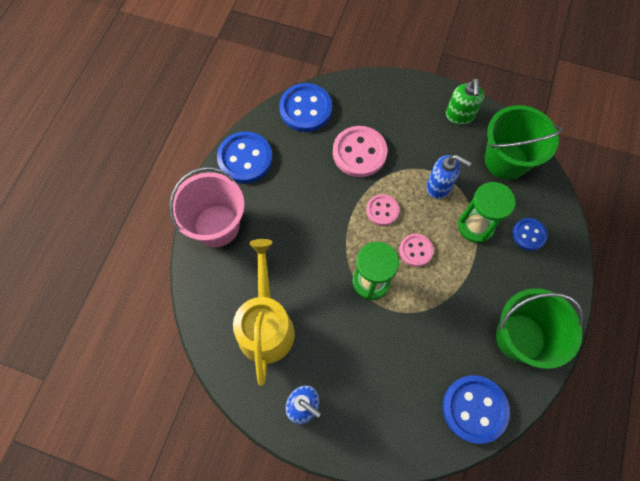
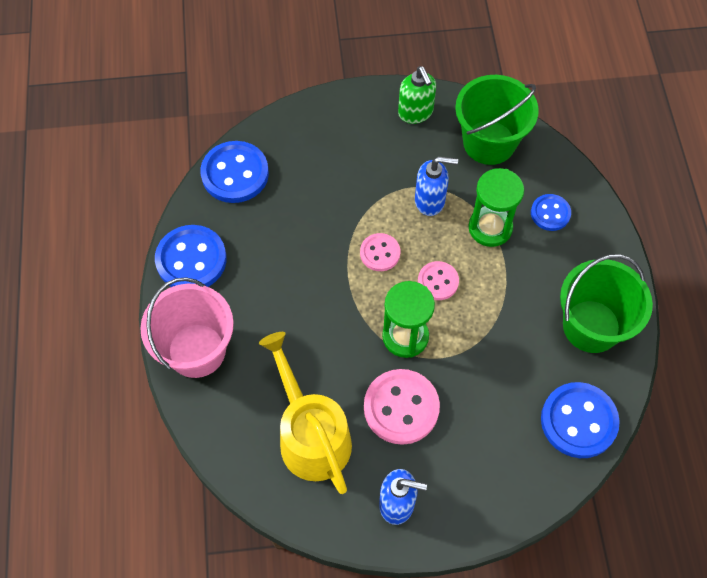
camera: 25 degrees left, 5 degrees down
pink button [333,126,387,177] -> pink button moved to [364,369,440,445]

